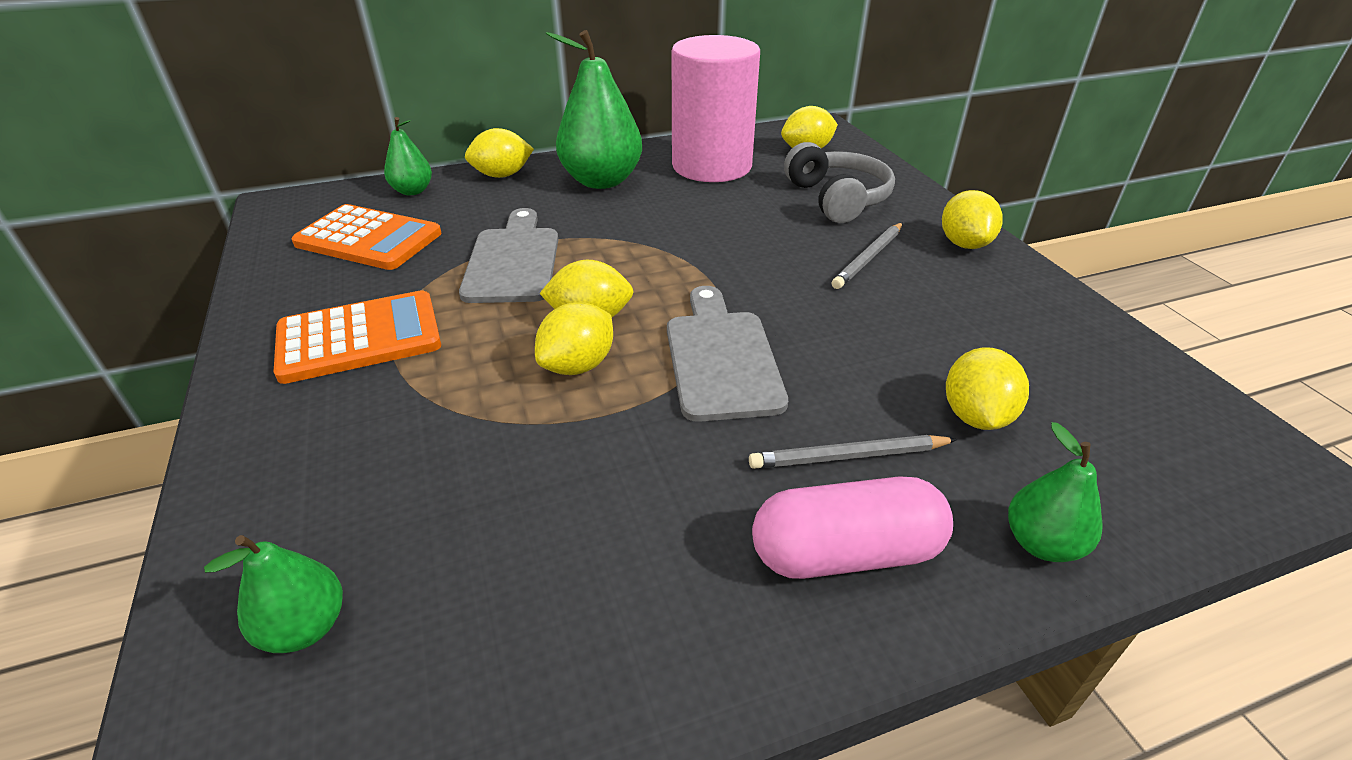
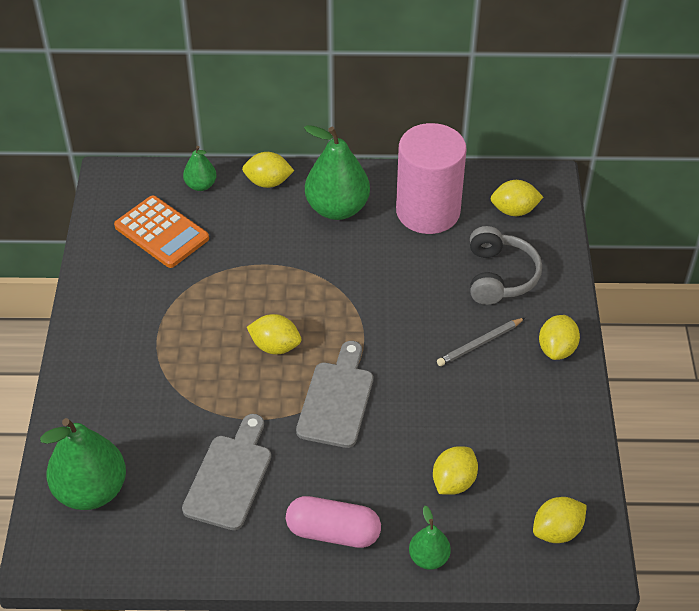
camera: 20 degrees right, 10 degrees up
green pear [204,535,343,653] -> green pear [40,418,126,510], size x1.93
orange calculator [274,290,441,384] -> none
grey cutting board [459,208,558,303] -> grey cutting board moved to [182,414,271,530]
yellow lemon [535,302,613,375] -> yellow lemon moved to [533,497,587,543]
grey pencil [749,435,958,469] -> none

